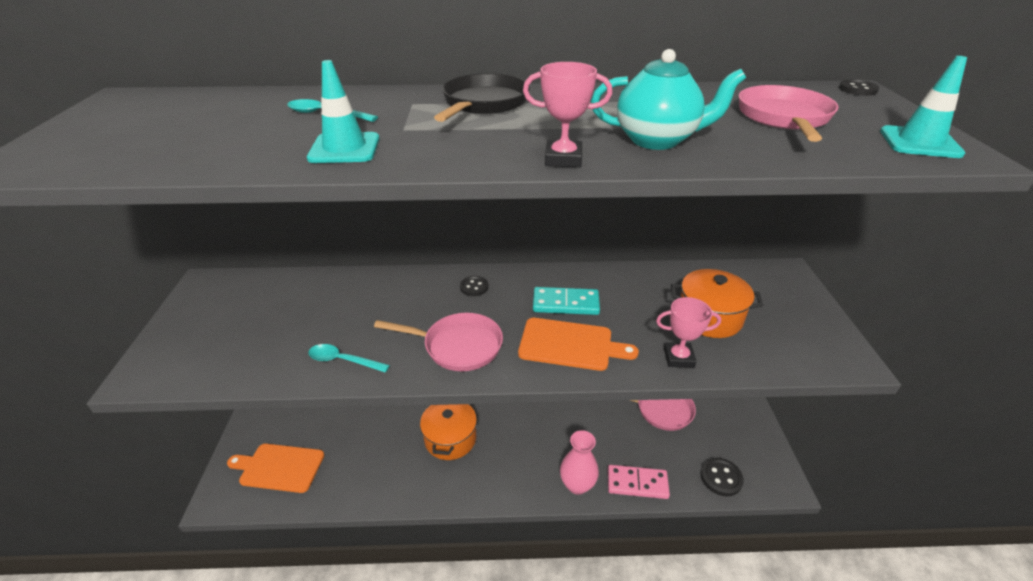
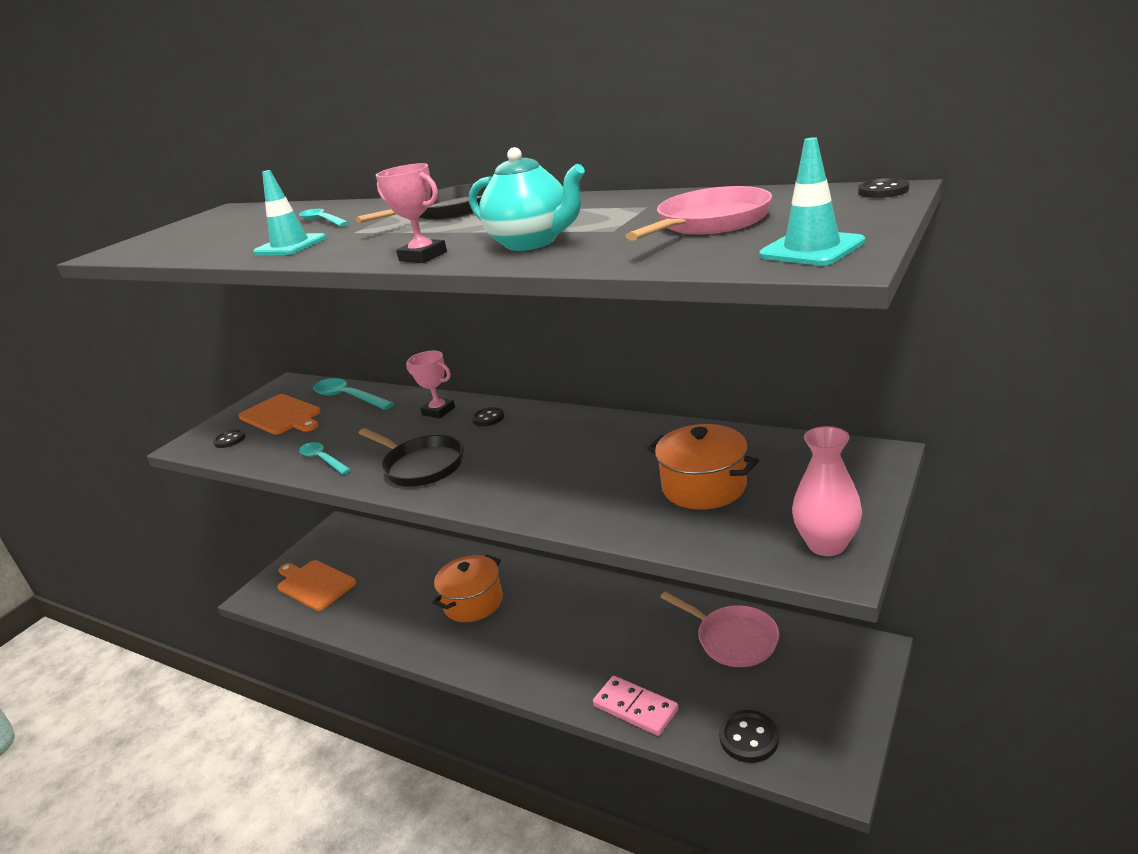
camera: 35 degrees right, 10 degrees down
pink pan [374,313,503,371] -> black pan [359,428,464,487]
orange cutting board [518,318,639,371] -> orange cutting board moved to [239,394,321,435]
turquoise domino [533,287,600,315] -> none
pink vase [560,430,599,495] -> pink vase moved to [792,426,862,556]
pink trophy [656,297,721,368] -> pink trophy moved to [406,351,455,419]
none -> black button [213,429,245,448]
none -> turquoise spoon [313,378,395,410]

